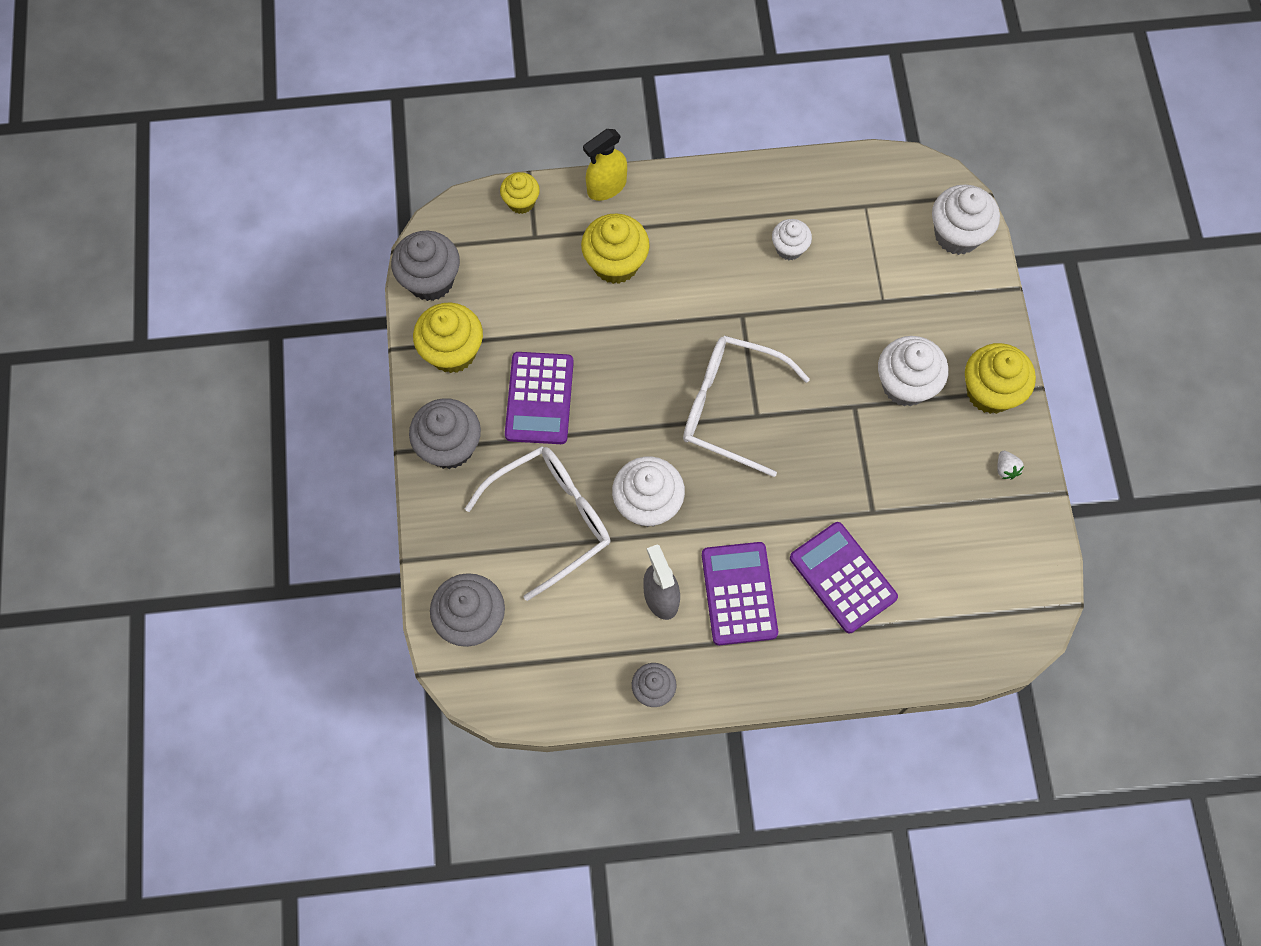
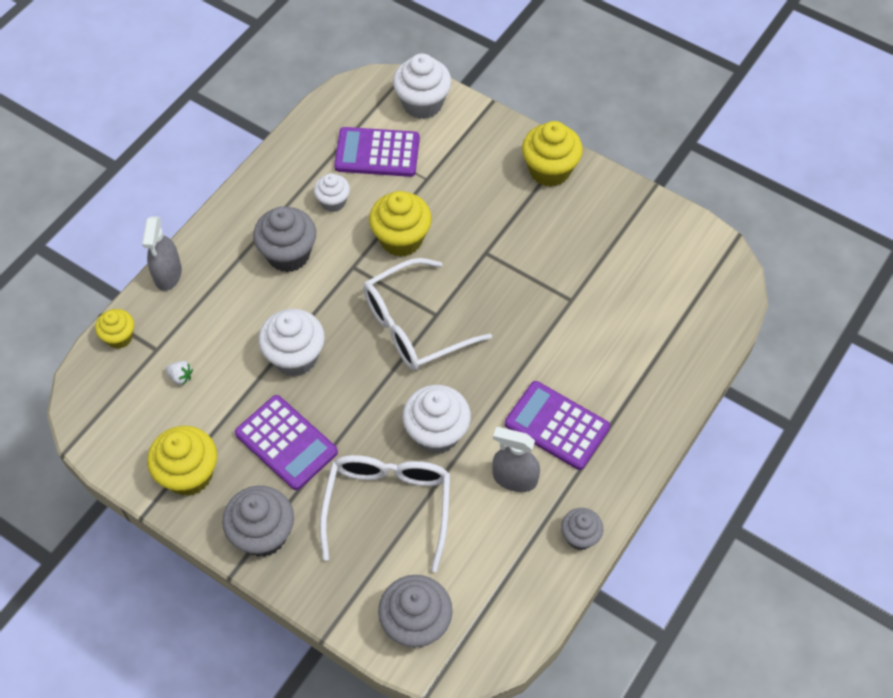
camera: 50 degrees left, 10 degrees down
grey cupcake [391,231,460,301] -> grey cupcake moved to [253,206,316,272]
yellow cupcake [581,214,650,284] -> yellow cupcake moved to [369,191,432,257]
yellow spray bottle [583,129,627,201] -> grey spray bottle [142,216,182,291]
purple calculator [790,522,898,633] -> purple calculator moved to [334,127,420,177]
white cupcake [878,336,948,406] -> white cupcake moved to [258,309,325,376]
white strawberry [997,451,1024,479] -> white strawberry moved to [165,361,193,385]

